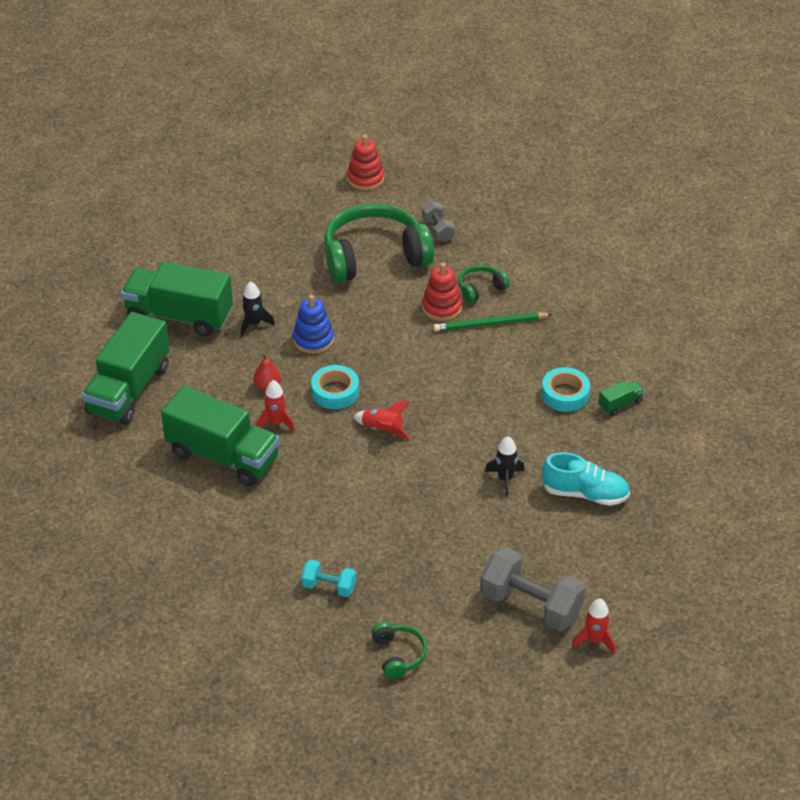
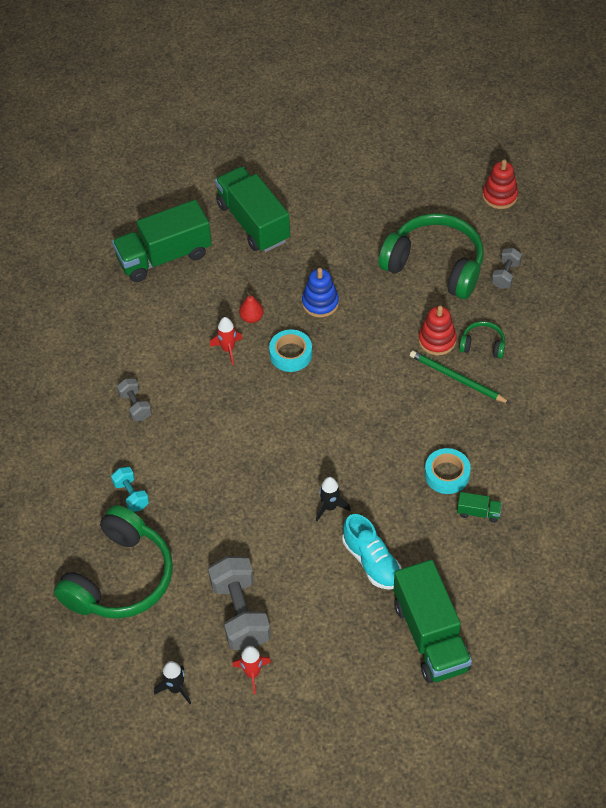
camera: 45 degrees right, 10 degrees up
green truck [161,386,280,486] -> green truck moved to [394,560,472,683]
black rocket [241,281,275,336] -> black rocket moved to [154,661,191,704]
red rocket [353,401,411,440] -> none
green headphones [371,622,427,679] -> green headphones [54,505,173,619], size x2.26
none -> grey dumbbell [117,378,152,421]

